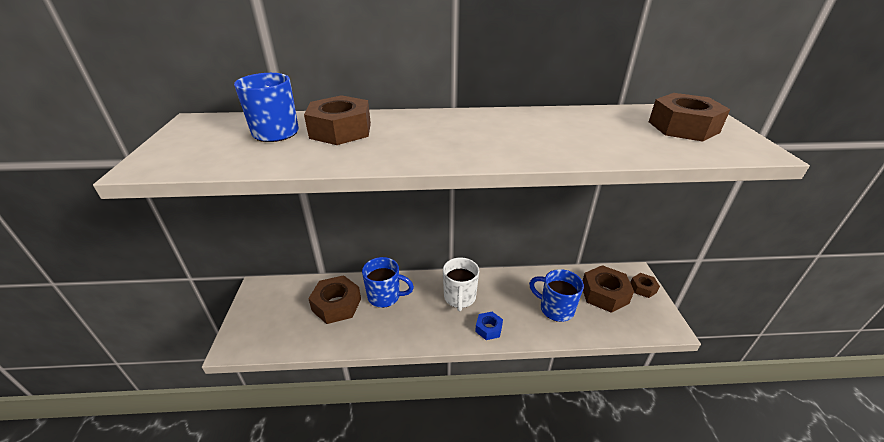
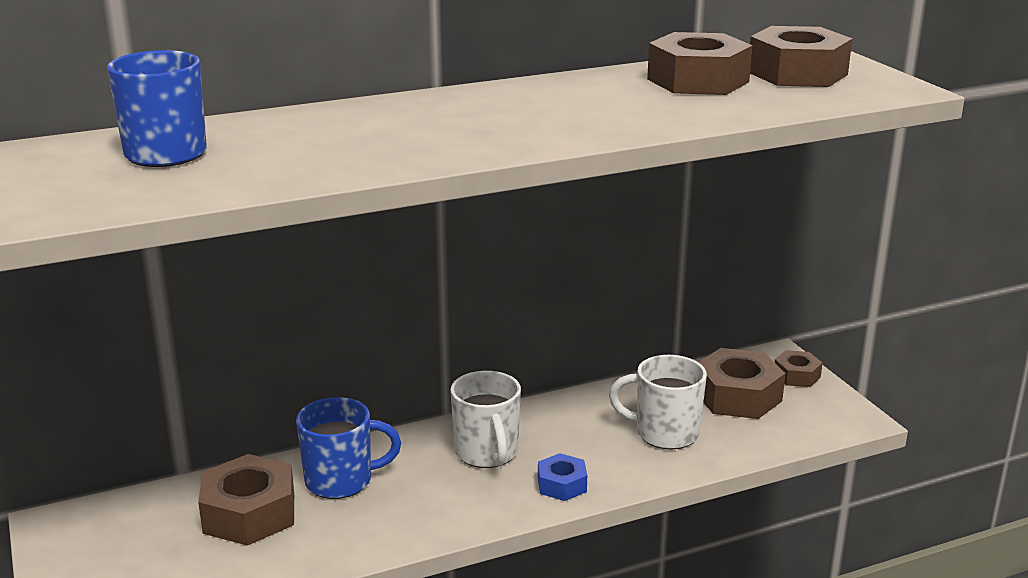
camera: 20 degrees left, 10 degrees down
brown nut [304,95,371,145] -> brown nut moved to [647,32,752,95]
blue mug [529,269,584,322] -> white mug [609,355,707,449]

